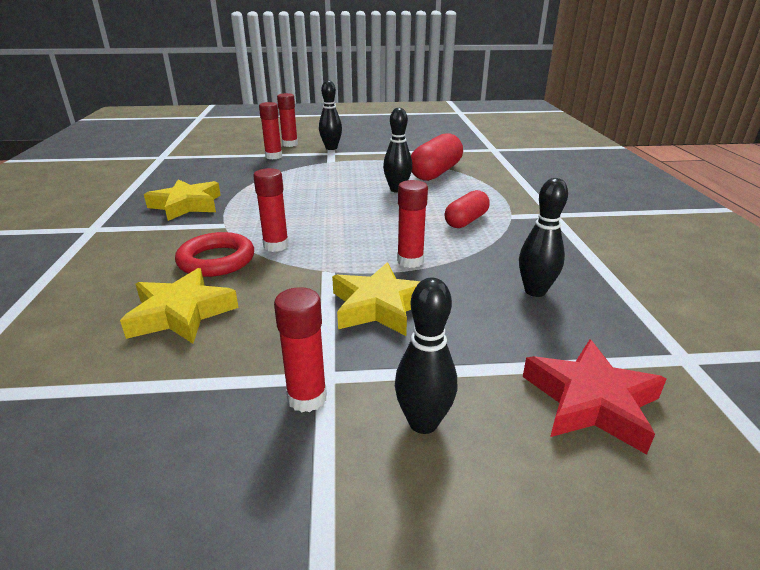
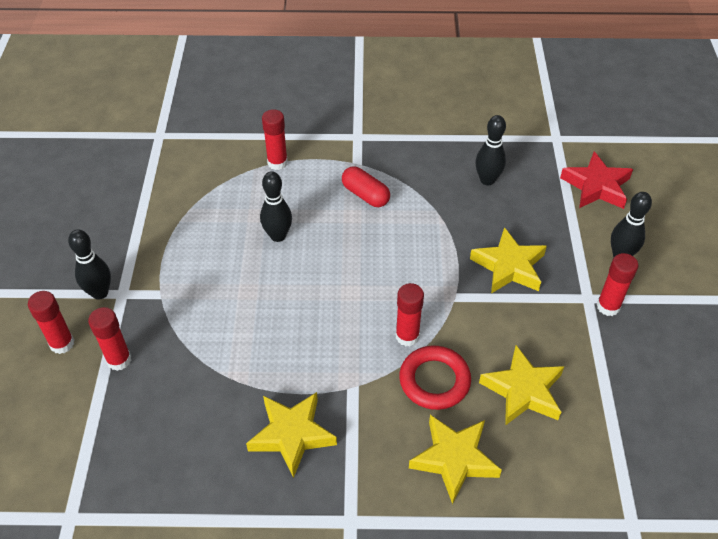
camera: 85 degrees left, 20 degrees up
red glue stick [397,180,428,268] -> red glue stick moved to [262,109,288,170]
red capsule [411,133,463,181] -> none
none -> yellow star [409,415,502,504]

